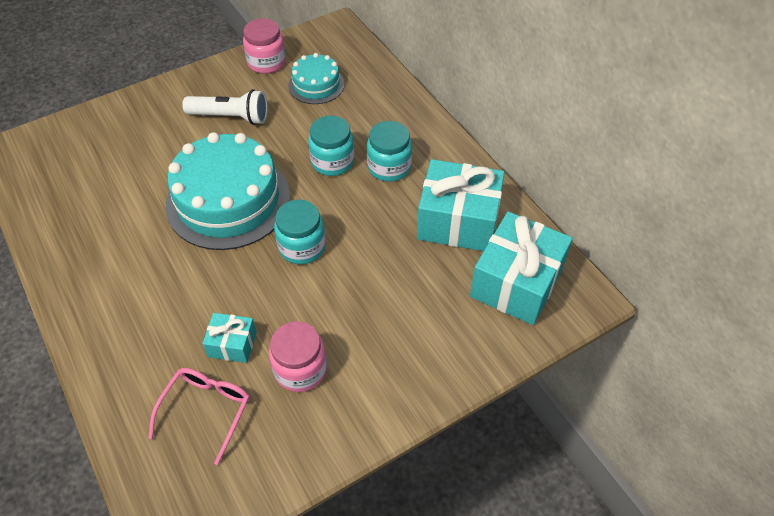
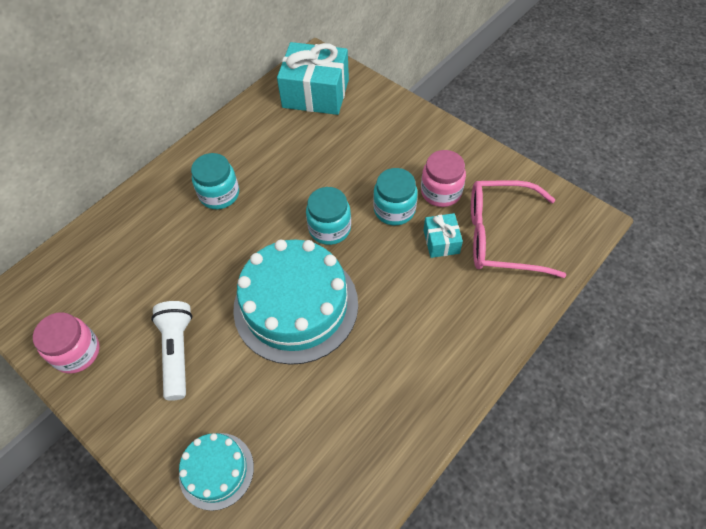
camera: 105 degrees left, 5 degrees up
pink glasses [148,368,250,465] -> pink glasses [471,180,566,278], size x1.56
turquoise cake [288,53,345,104] -> turquoise cake moved to [179,433,254,511]
turquoise jar [308,115,355,176] -> turquoise jar moved to [373,168,418,225]
turquoise gift [417,159,505,251] -> none

